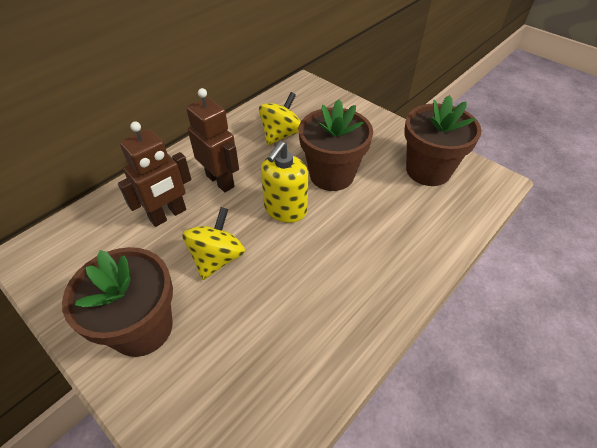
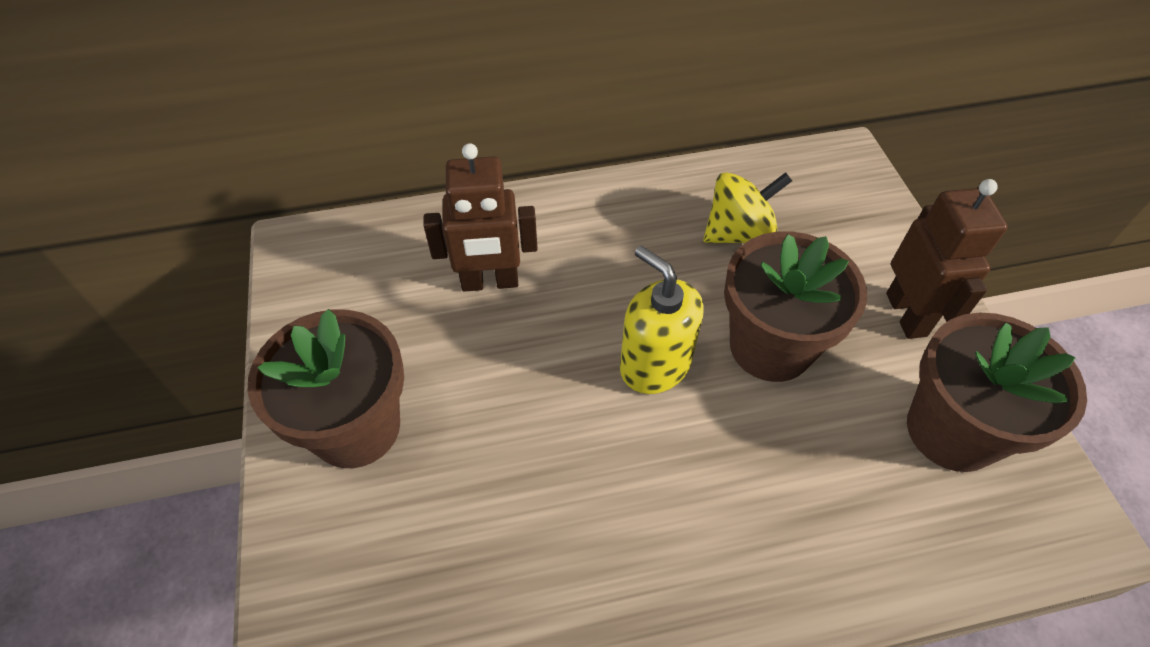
camera: 35 degrees right, 5 degrees up
yellow spinning top [182,207,245,280] -> none
brown robot [186,88,239,192] -> brown robot moved to [886,179,1008,339]
yellow soap dispenser [261,141,309,223] -> yellow soap dispenser turned 75 degrees clockwise [620,246,704,394]

